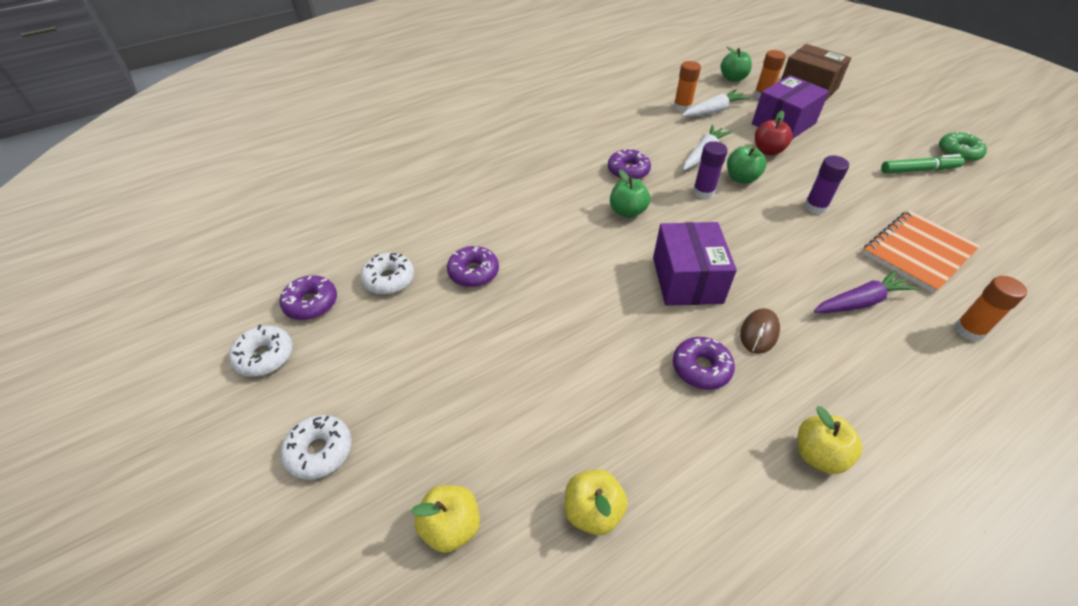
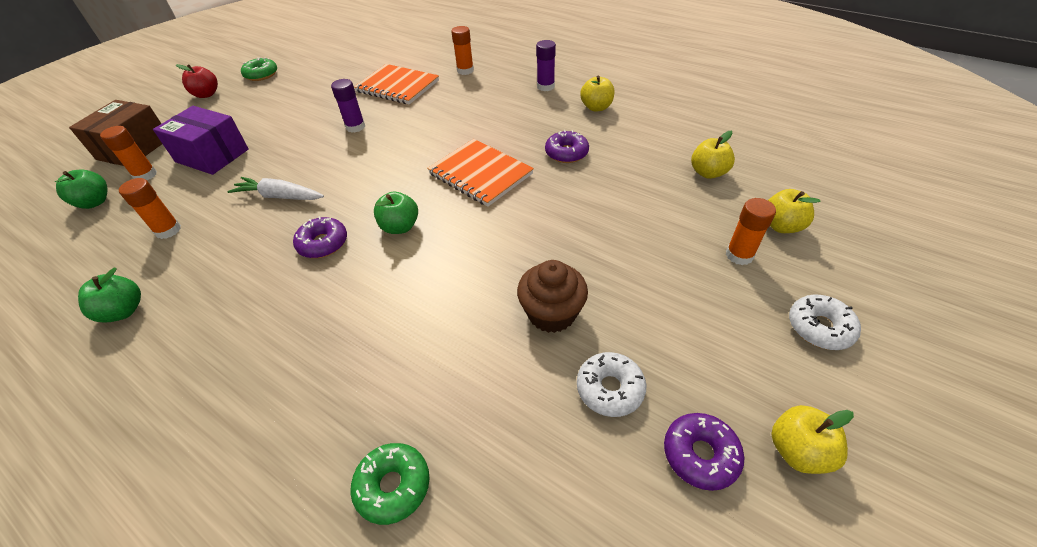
camera: 110 degrees left, 0 degrees up
white donut [229,325,293,377] -> yellow apple [771,405,854,474]
purple donut [447,246,499,287] -> brown cupcake [517,260,588,333]
purple box [653,222,737,306] -> orange notebook [427,139,534,207]
white carrot [682,90,750,117] -> none
purple glue stick [693,141,728,199] -> purple glue stick moved to [536,40,556,91]
green apple [727,146,766,184] -> green apple moved to [78,268,141,323]
brown mouse [740,308,780,354] -> none
red apple [755,111,792,156] -> red apple moved to [176,64,218,98]
purple carrot [814,270,918,313] -> none
green marker [881,154,965,174] -> none
none -> green donut [351,443,430,525]
none -> orange glue stick [726,198,776,265]

